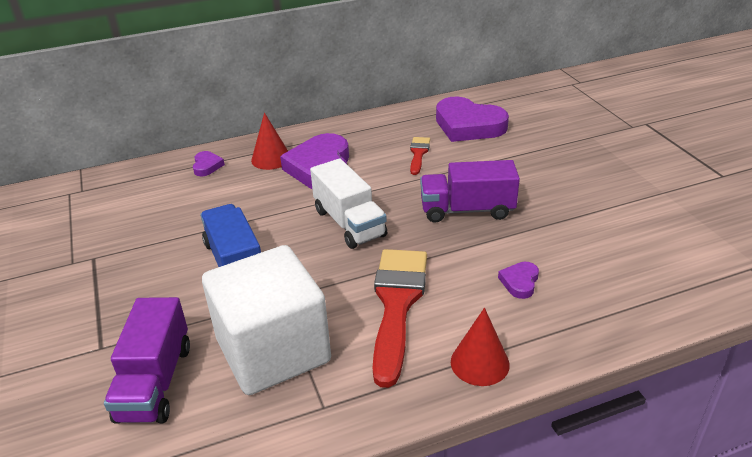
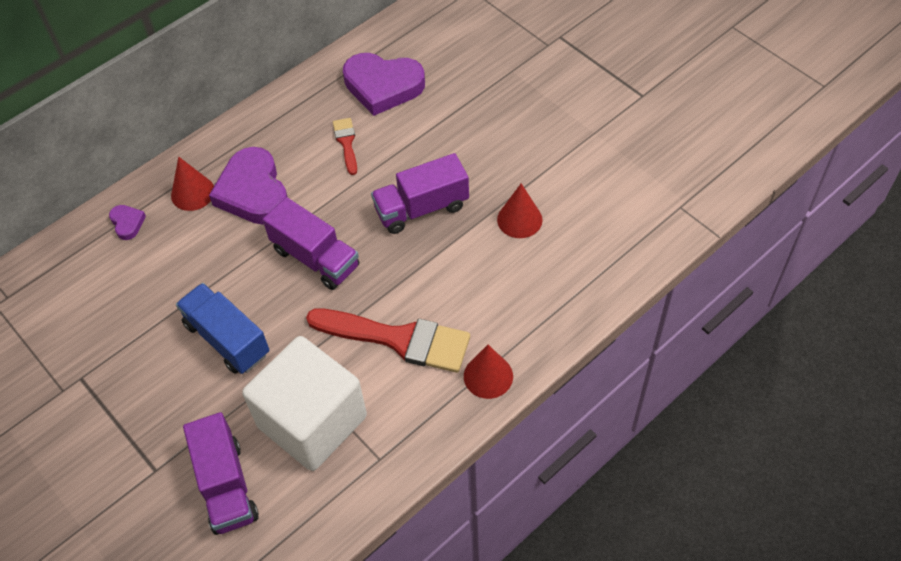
camera: 20 degrees left, 20 degrees up
white truck [310,158,387,249] -> purple truck [263,197,359,290]
red brush [373,249,427,388] -> red brush turned 120 degrees clockwise [306,309,470,373]
purple heart [498,262,539,299] -> none
none -> red cone [497,184,542,238]

